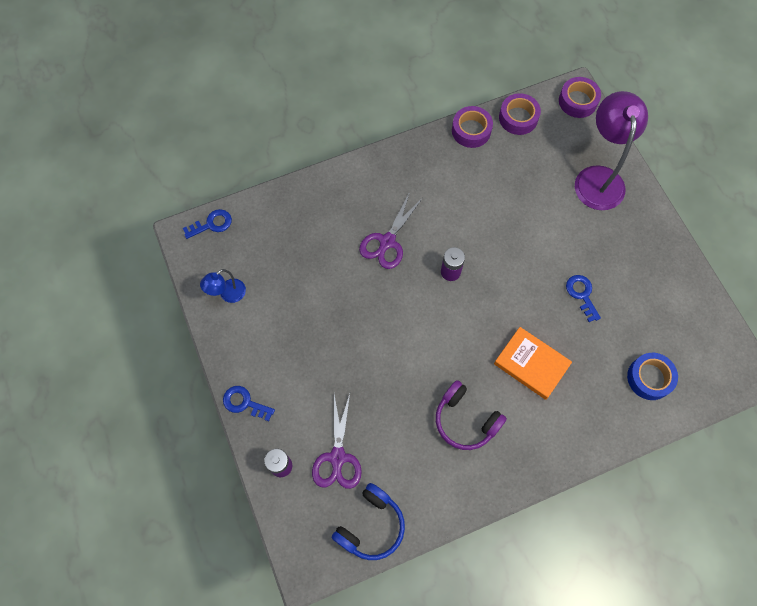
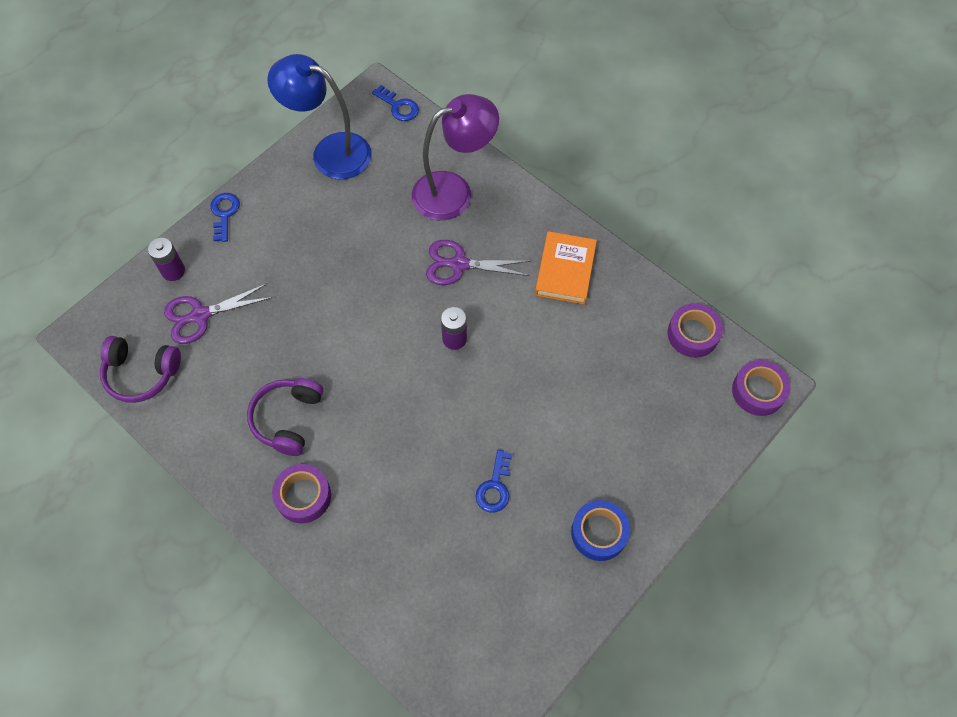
camera: 65 degrees right, 5 degrees down
blue lamp [200,269,246,303] -> blue lamp [267,54,371,179], size x2.04
blue headphones [331,483,405,560] -> purple headphones [100,336,181,403]
purple tape [452,106,493,148] -> purple tape moved to [272,464,331,523]
orange book [494,327,572,400] -> orange book moved to [535,231,597,305]
blue key [566,275,601,322] -> blue key turned 150 degrees clockwise [475,450,512,513]
purple lamp [575,91,648,210] -> purple lamp moved to [412,94,499,220]
blue tape [627,353,678,400] -> blue tape moved to [571,500,630,561]

